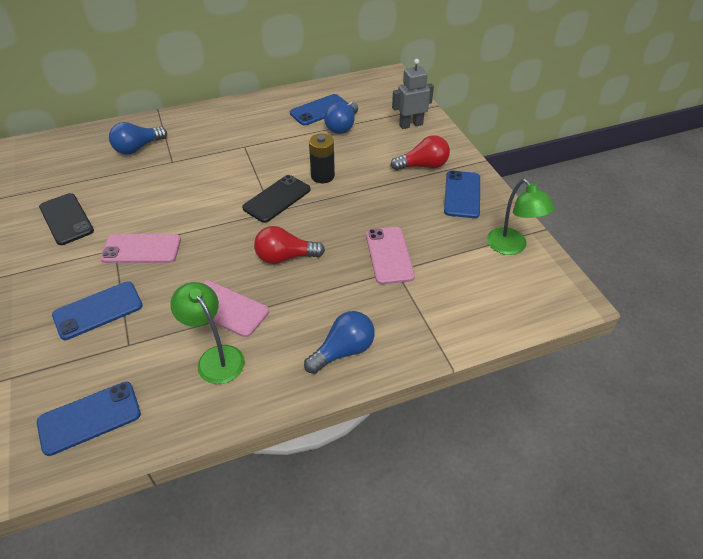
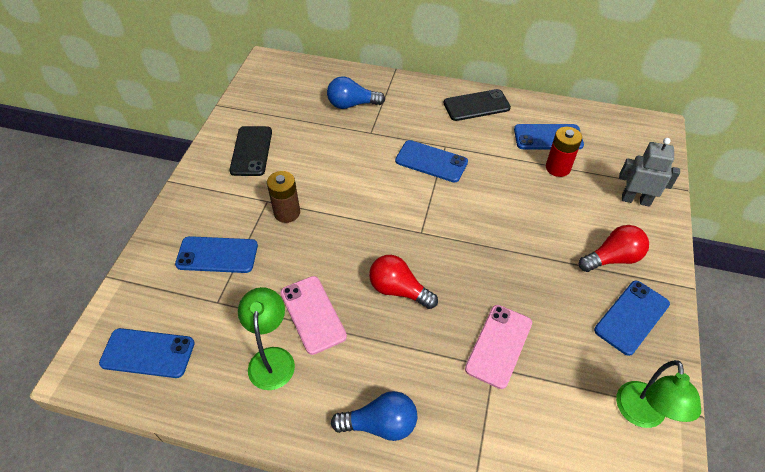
camera: 35 degrees right, 5 degrees up
pink phone [100,234,181,263] -> brown battery [267,171,300,223]
black phone [242,175,311,223] -> black phone moved to [444,89,511,121]
black battery [309,134,335,183] -> none
blue light bulb [324,102,358,134] -> red battery [546,127,582,177]
red light bulb [391,135,450,171] -> red light bulb turned 45 degrees counterclockwise [579,225,649,272]
none -> blue phone [395,140,468,183]

